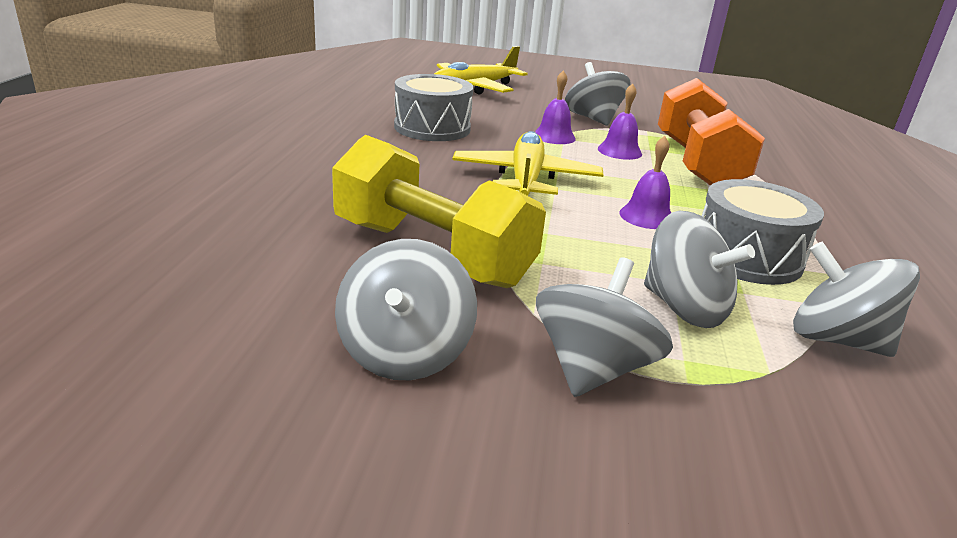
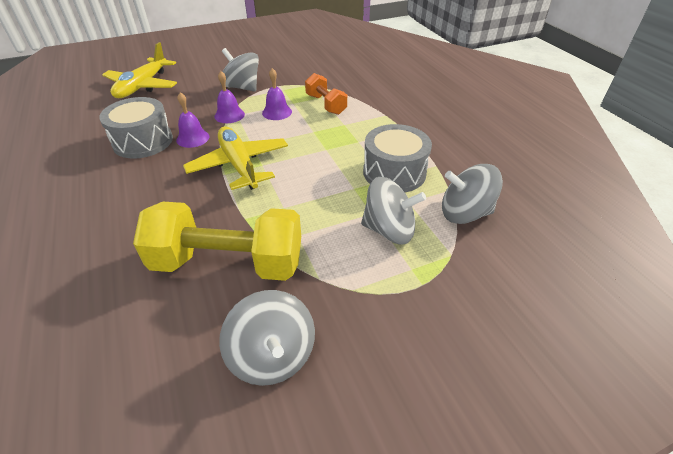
camera: 30 degrees left, 15 degrees up
grey spinning top [536,257,673,397] -> none
purple bell [619,136,671,229] -> purple bell moved to [176,92,209,148]
orange dumbbell [658,78,765,186] -> orange dumbbell [305,73,347,115], size x0.54

